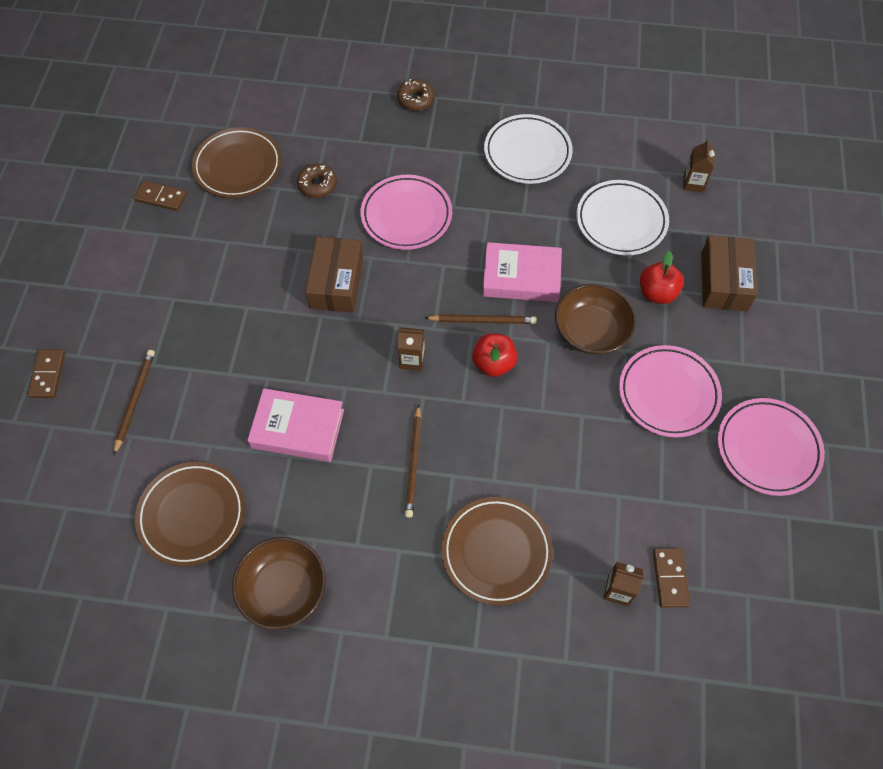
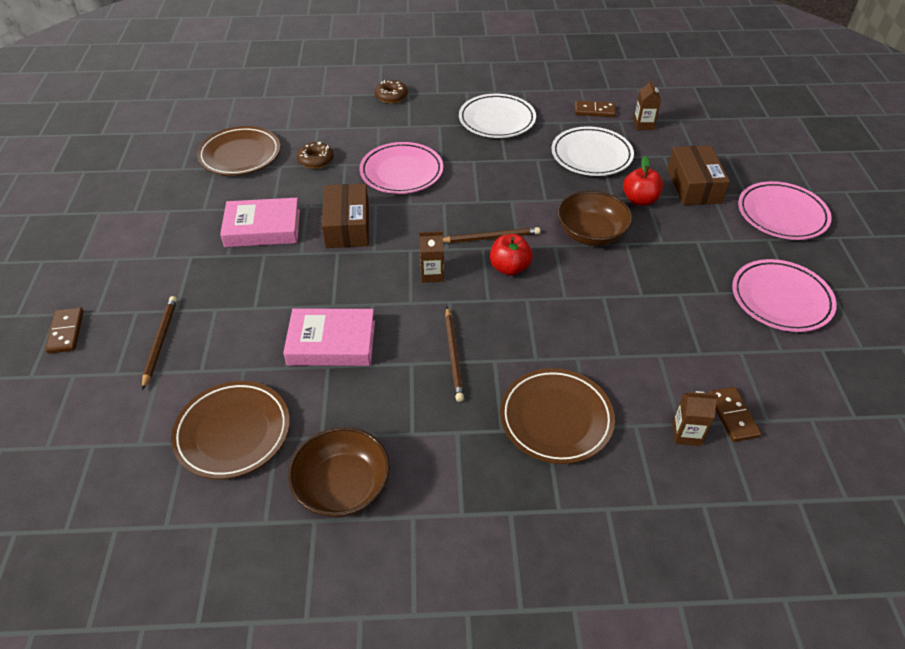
camera: 10 degrees left, 15 degrees down
brown domino [134,180,187,211] -> brown domino moved to [575,101,616,117]
pink book [482,242,562,302] -> pink book moved to [220,198,300,247]
pink plate [619,345,722,438] -> pink plate moved to [738,181,832,240]

